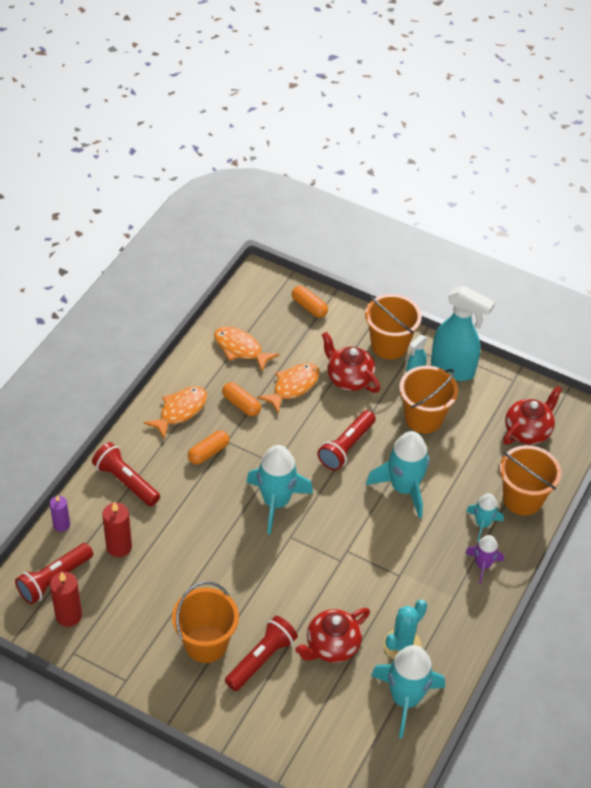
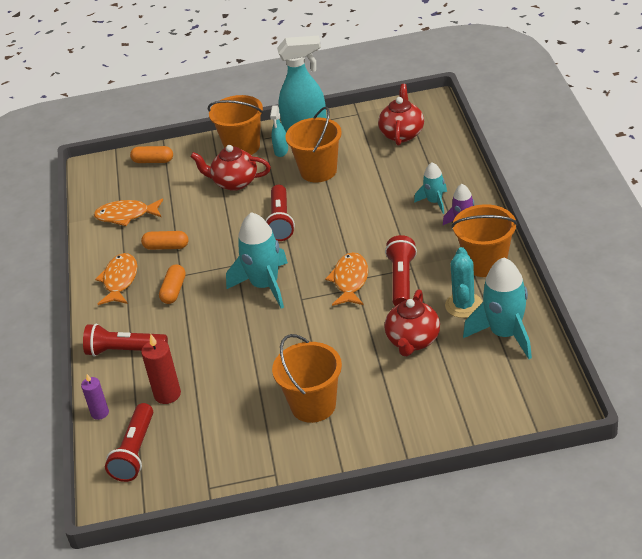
camera: 30 degrees left, 10 degrees down
red candle [50,572,82,627] -> none
red flashlight [225,616,298,691] -> red flashlight moved to [385,235,417,306]
orange fish [258,363,319,413] -> orange fish moved to [325,252,368,306]
turquoise rocket [366,431,430,519] -> none
orange bucket [500,445,561,516] -> orange bucket moved to [451,204,518,277]

